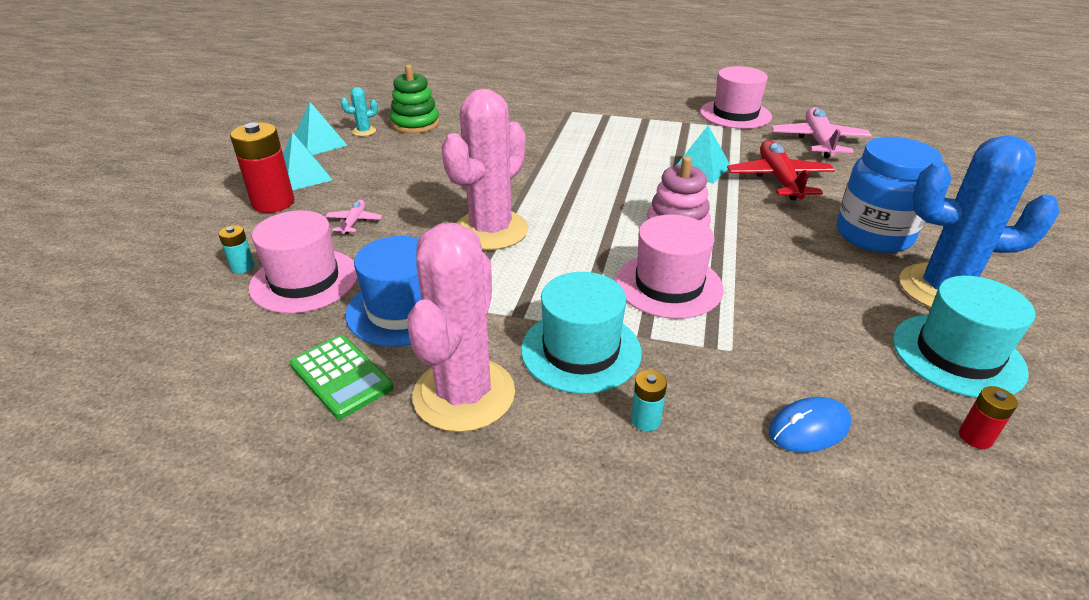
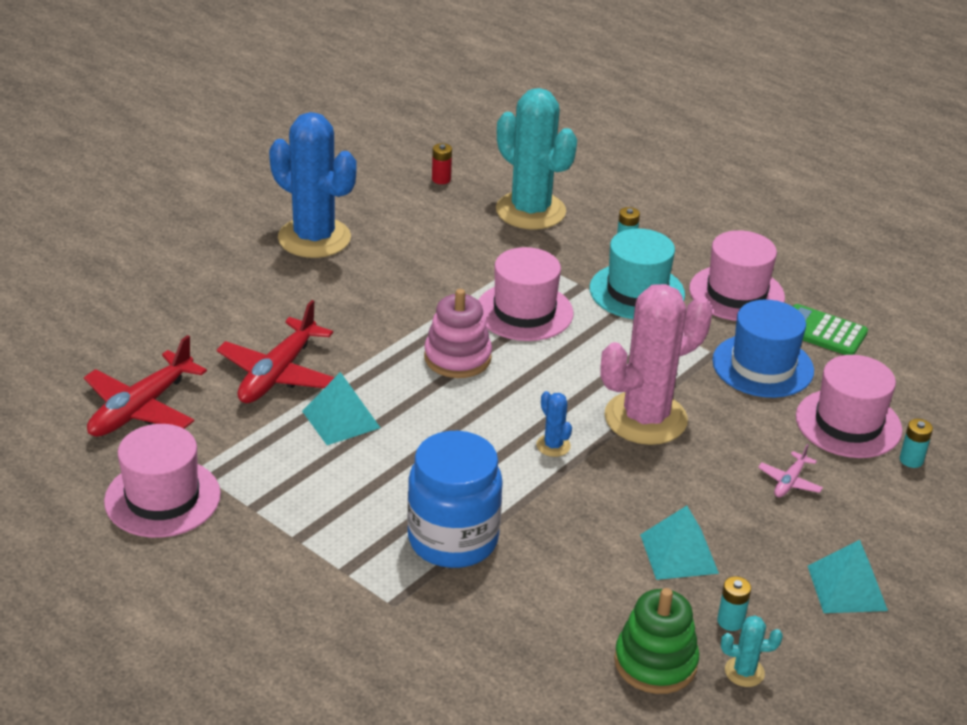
camera: 155 degrees left, 0 degrees up
red battery [230,123,294,213] -> none
green calculator [290,335,393,419] -> green calculator turned 45 degrees counterclockwise [793,304,868,355]
turquoise pyramid [295,102,348,155] -> turquoise pyramid moved to [640,506,719,580]
pink cactus [407,223,515,432] -> pink hat [689,230,785,321]
blue mouse [769,397,851,453] -> turquoise cactus [496,88,577,229]
pink plane [771,107,872,158] -> red plane [84,335,207,437]
blue jar [837,137,943,253] -> blue jar moved to [407,431,503,568]
turquoise hat [893,276,1035,398] -> none
none -> blue cactus [536,391,572,457]
none -> turquoise battery [717,576,751,631]

